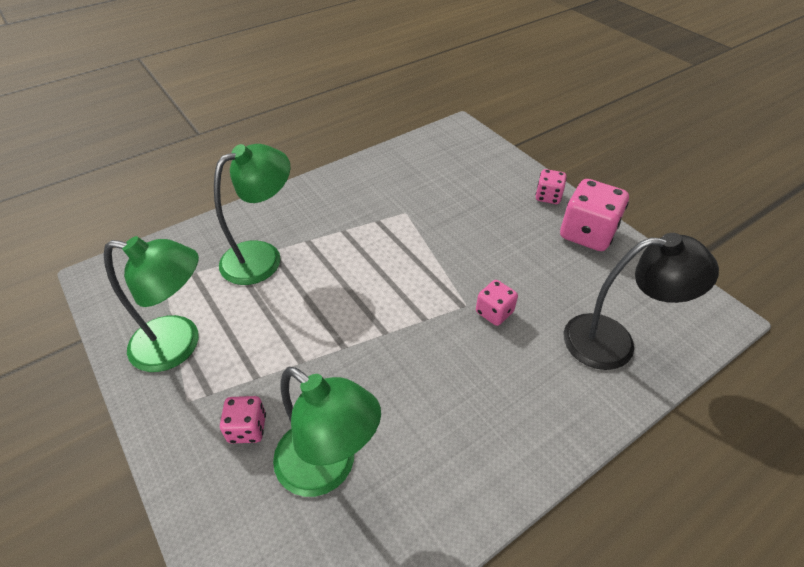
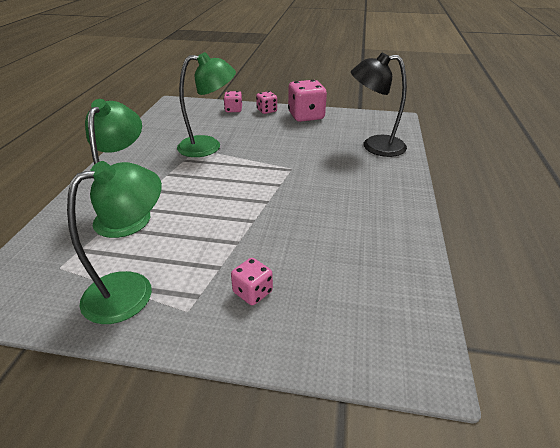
camera: 45 degrees left, 10 degrees down
green lamp [273,367,381,497] -> green lamp moved to [177,52,236,157]
pink dice [476,280,518,326] -> pink dice moved to [224,91,242,112]
black lamp [564,233,719,370] -> black lamp turned 135 degrees counterclockwise [351,53,407,157]

